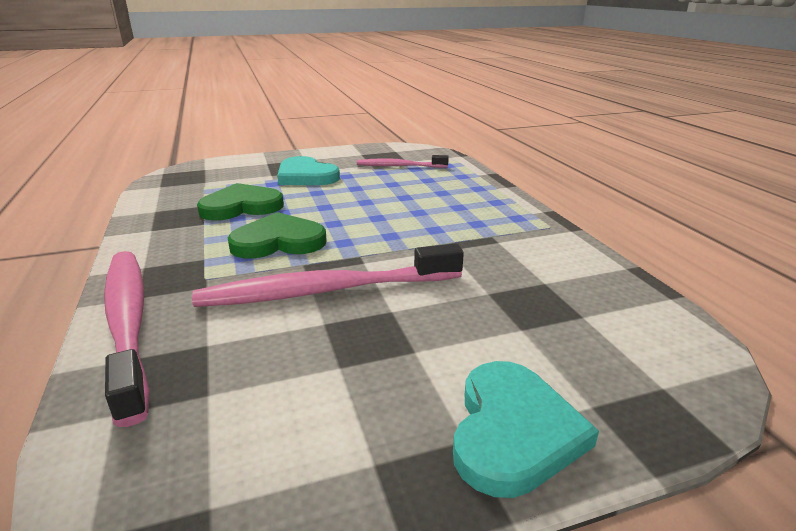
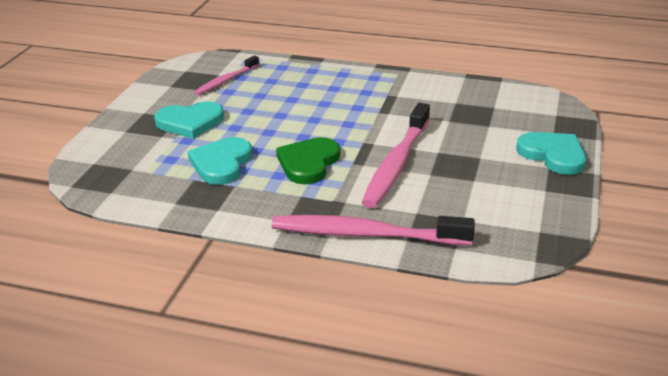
camera: 55 degrees left, 5 degrees up
green heart [197,183,284,221] -> turquoise heart [188,137,252,185]

